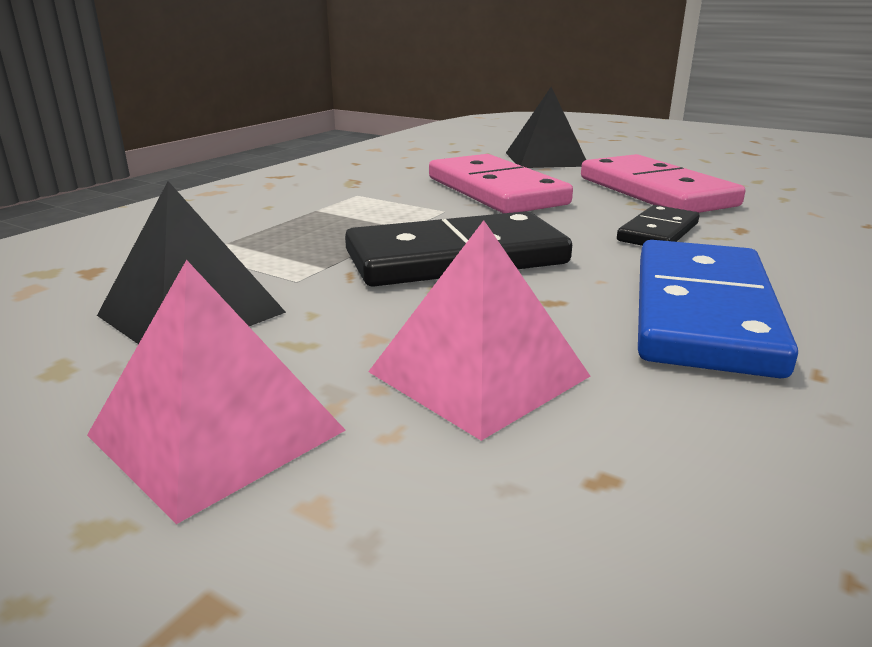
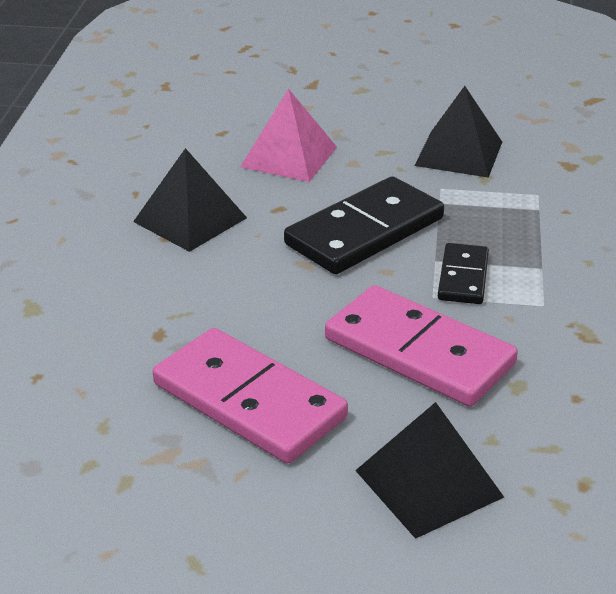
camera: 155 degrees right, 10 degrees up
pink pyramid [87,260,346,524] -> none
black domino [617,205,699,246] -> black domino moved to [438,243,489,304]
blue domino [638,240,798,379] -> black pyramid [133,148,247,252]

